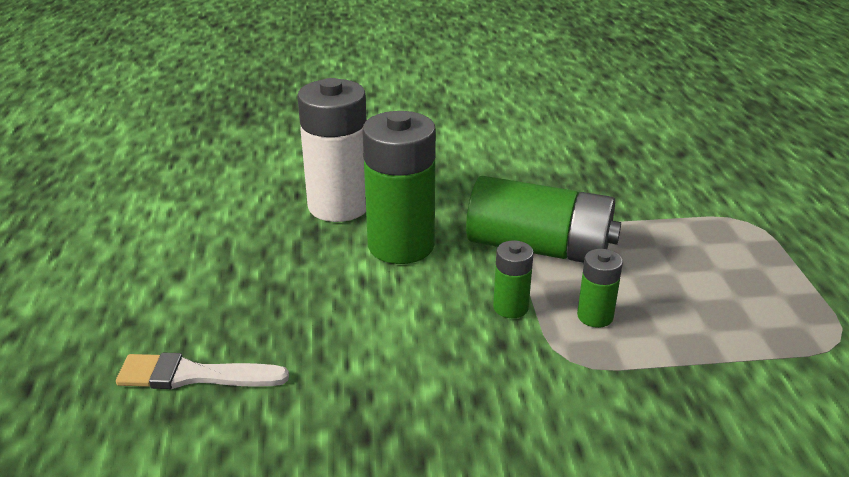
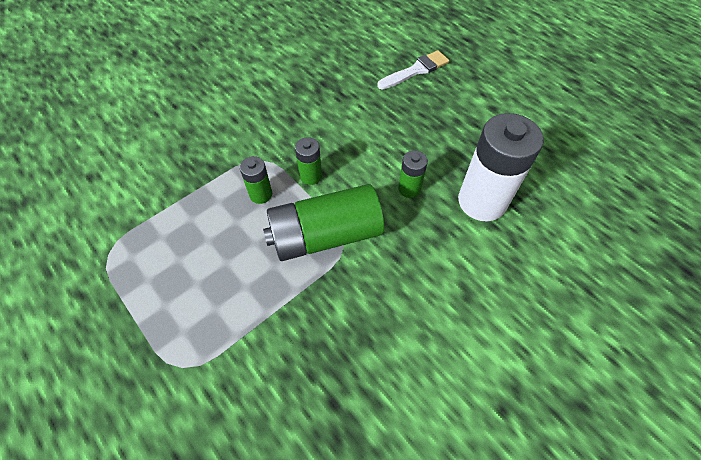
camera: 145 degrees right, 25 degrees up
green battery [362,111,436,264] -> green battery [398,150,428,198], size x0.48

